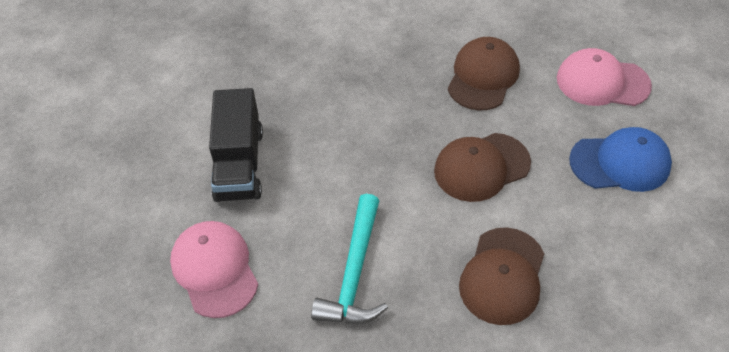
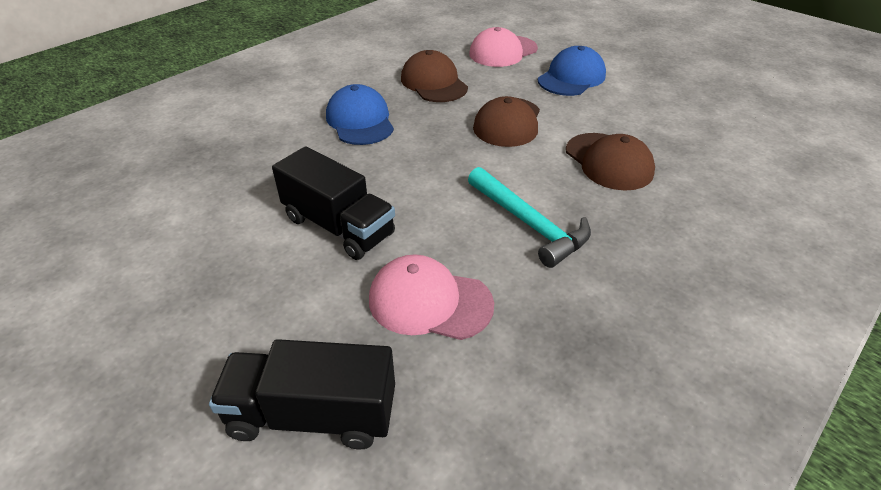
camera: 50 degrees left, 10 degrees down
none -> black truck [209,339,395,449]
none -> blue cap [326,84,394,145]

